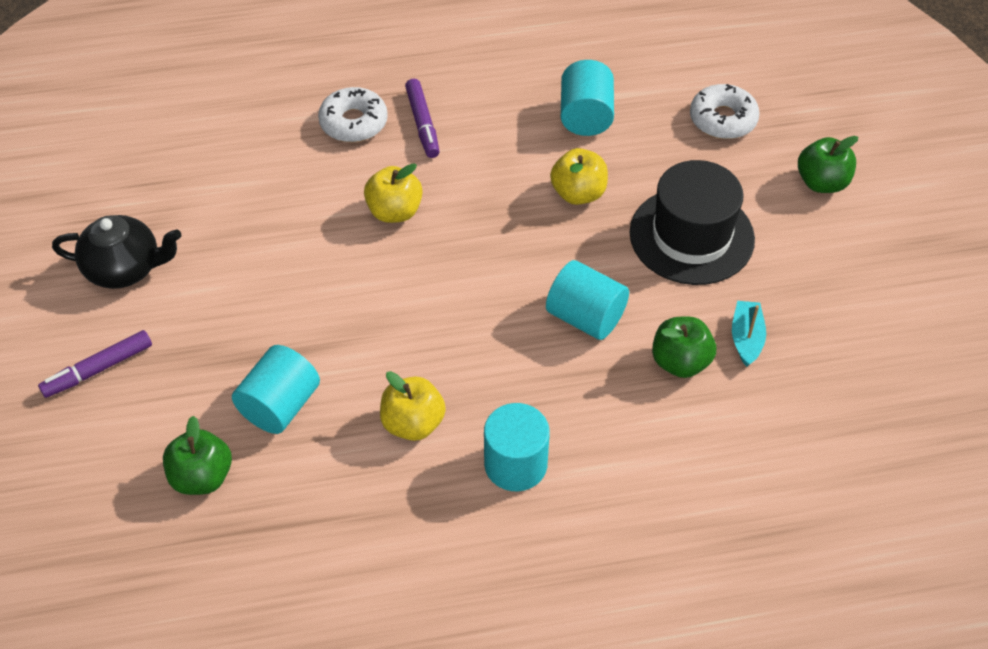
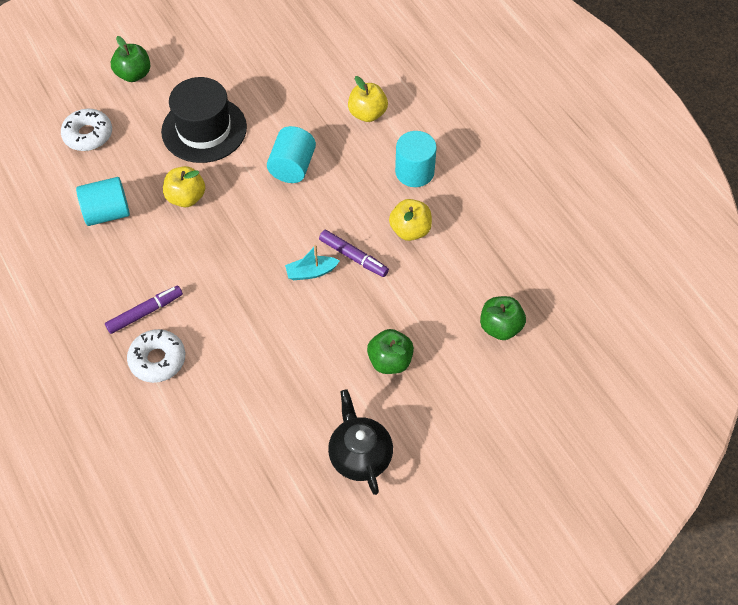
camera: 110 degrees left, 5 degrees up
purple marker [38,330,152,398] -> purple marker moved to [319,230,389,277]
turquoise cylinder [232,345,320,434] -> none
yellow apple [364,163,423,223] -> yellow apple moved to [348,76,388,122]
green apple [652,317,716,378] -> green apple moved to [367,329,414,374]
turquoise boat [732,301,766,367] -> turquoise boat moved to [285,245,340,280]

